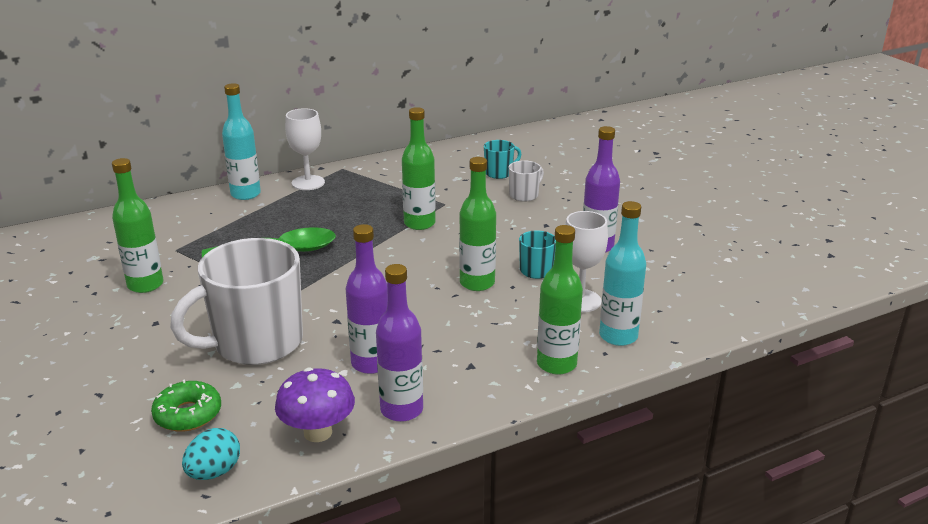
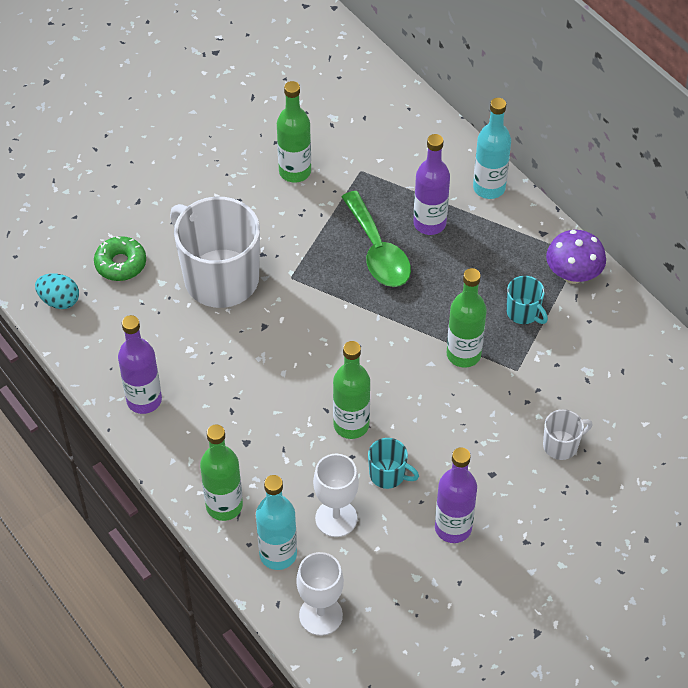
camera: 80 degrees right, 25 degrees up
purple mushroom [275,368,355,442] -> purple mushroom moved to [546,230,606,284]
white goblet [285,108,325,190] -> white goblet moved to [296,552,344,636]
purple bottle [346,224,388,374] -> purple bottle moved to [414,134,450,235]
turquoise mug [484,140,521,179] -> turquoise mug moved to [506,276,548,324]
white mug [509,160,544,202] -> white mug turned 60 degrees counterclockwise [543,409,593,460]

